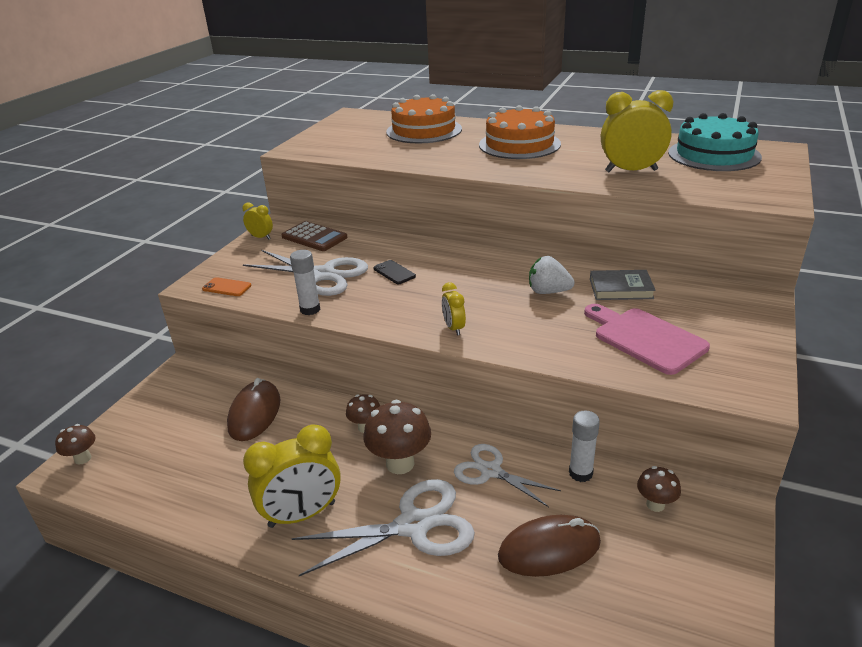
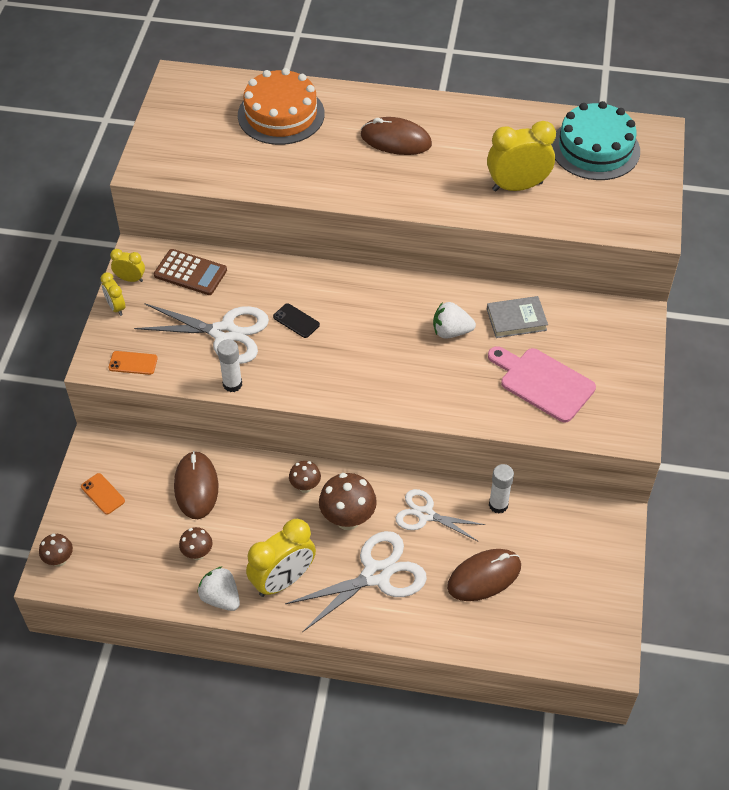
camera: 15 degrees left, 20 degrees up
yellow clock [442,282,466,336] -> yellow clock moved to [100,272,125,316]
orange cake [479,105,561,159] -> brown mouse [361,117,432,155]
brown mushroom [637,466,681,512] -> brown mushroom moved to [179,527,212,560]
none -> orange phone [81,473,125,515]
none -> white strawberry [197,566,240,611]

